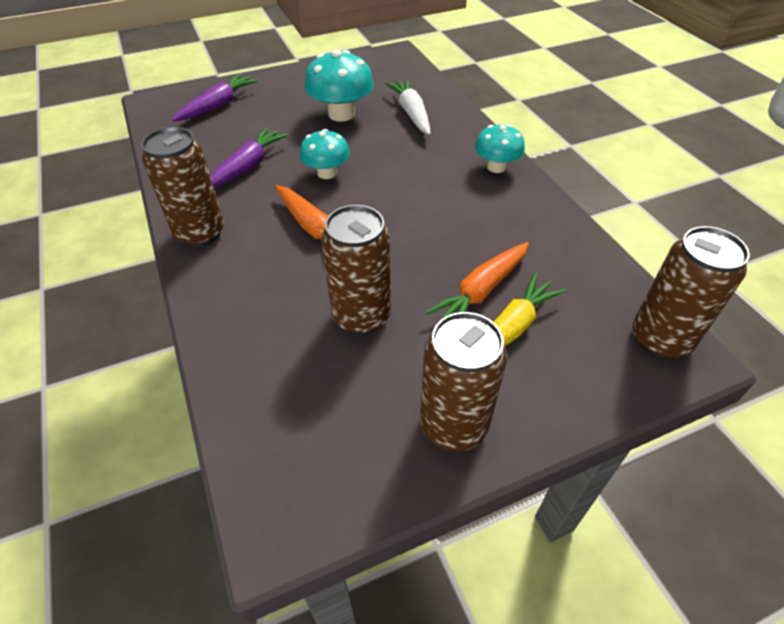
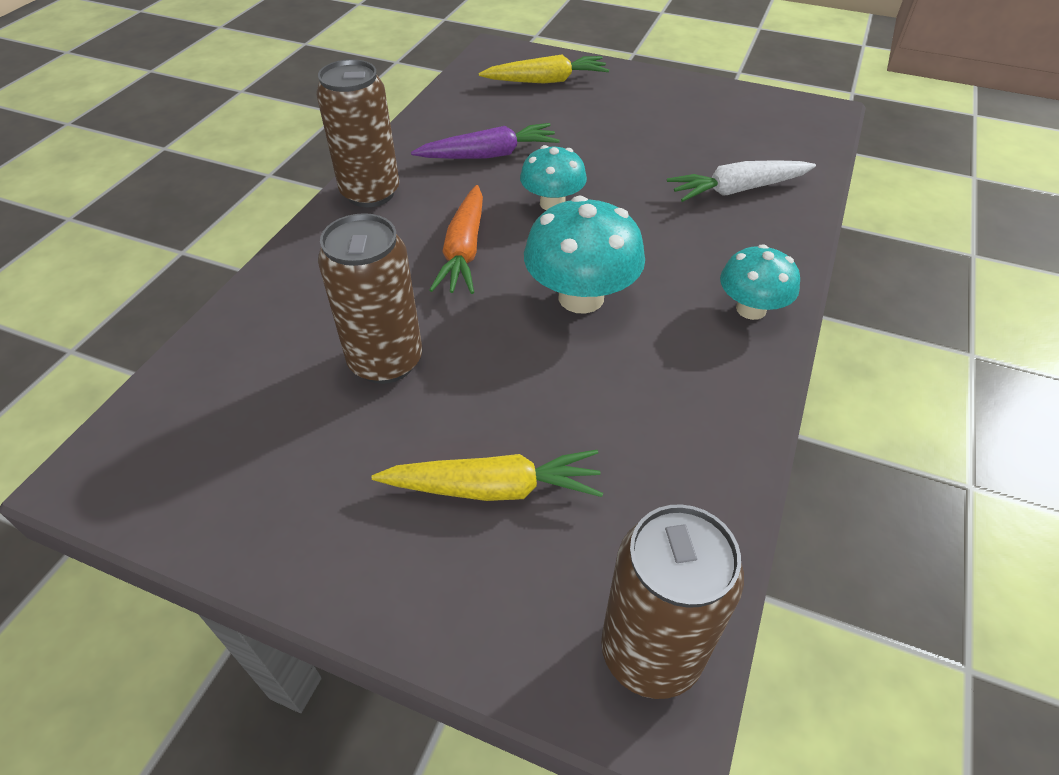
camera: 45 degrees right, 0 degrees up
purple carrot [172,74,258,122] -> yellow carrot [479,55,609,84]
turquoise mushroom [304,50,374,122] -> turquoise mushroom moved to [524,195,645,314]
white carrot [385,79,431,135] -> white carrot turned 135 degrees counterclockwise [667,160,816,202]
brown can [420,312,507,451] -> none
orange carrot [425,242,529,320] -> none

